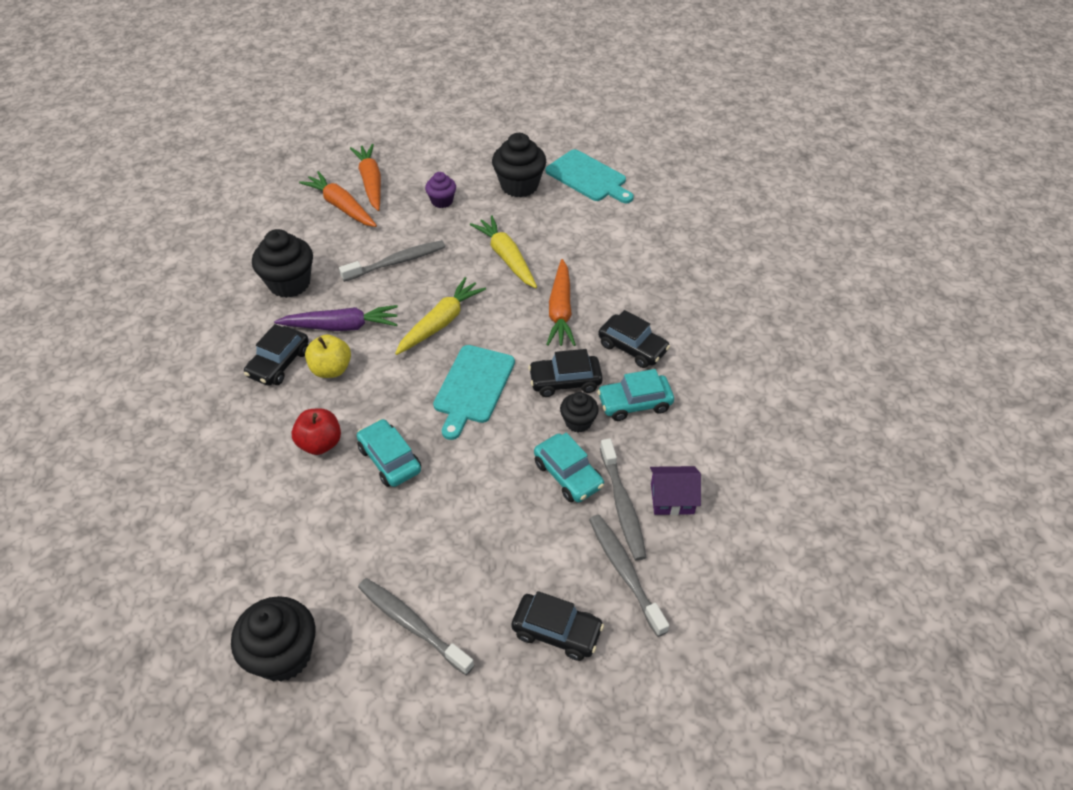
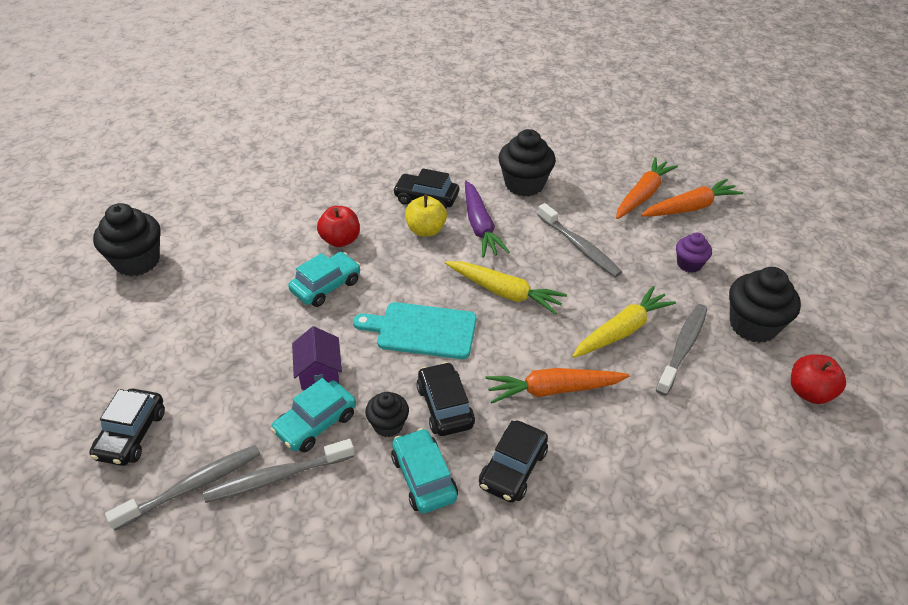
camera: 80 degrees right, 5 degrees down
grey toothbrush [358,578,474,675] -> grey toothbrush moved to [656,304,707,396]
turquoise cutting board [546,149,634,203] -> red apple [791,354,846,404]
purple house [650,466,701,515] -> purple house moved to [292,326,342,390]

